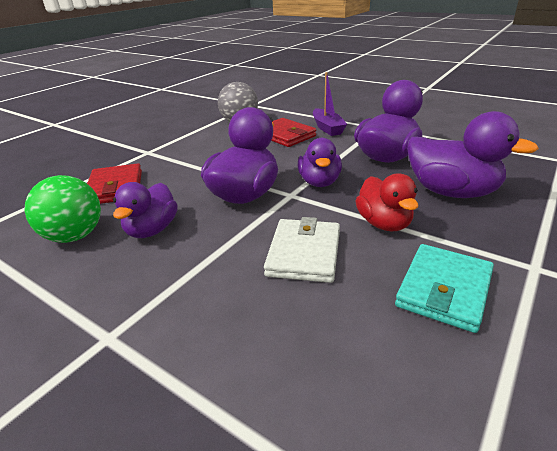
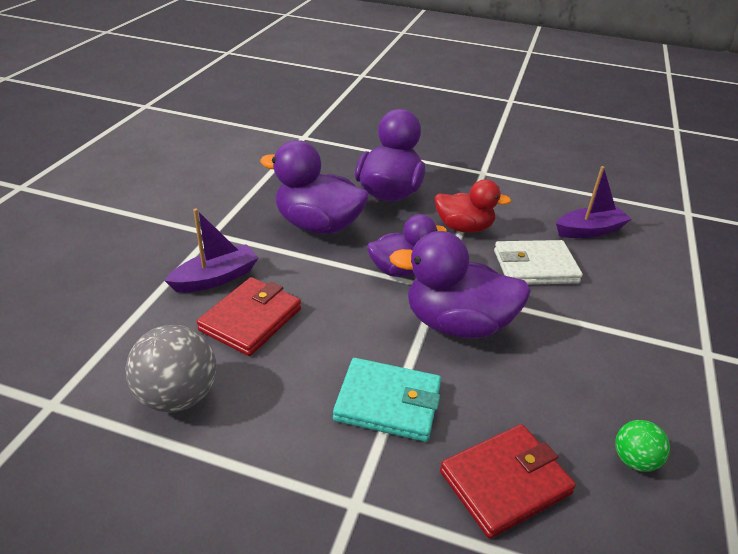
camera: 110 degrees left, 5 degrees up
green ball [24,175,101,243] -> green ball [615,420,670,472], size x0.56
purple duck [113,182,178,238] -> none
red duck [355,173,419,231] -> red duck turned 45 degrees clockwise [435,179,511,233]
turquoise wallet [395,244,494,333] -> turquoise wallet moved to [333,358,441,442]
none -> purple boat [556,166,631,238]

